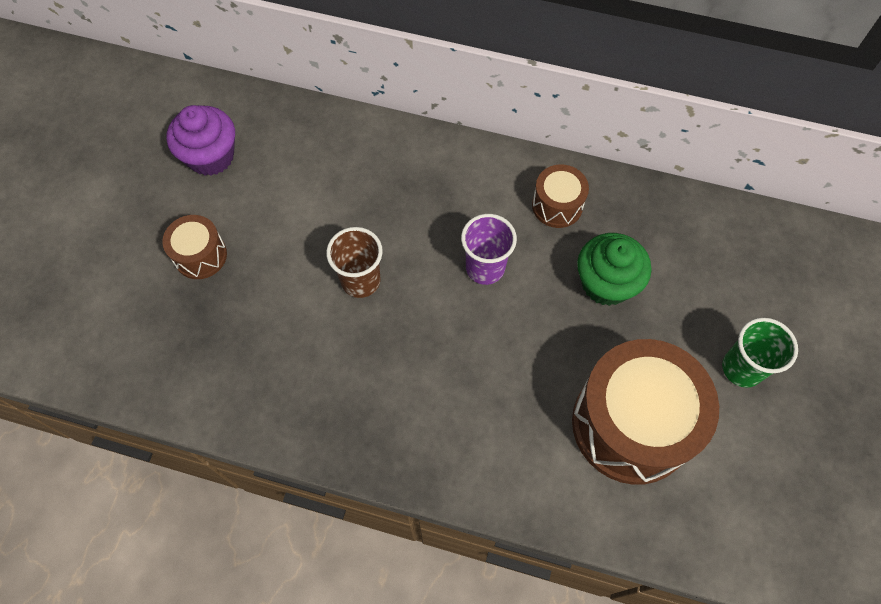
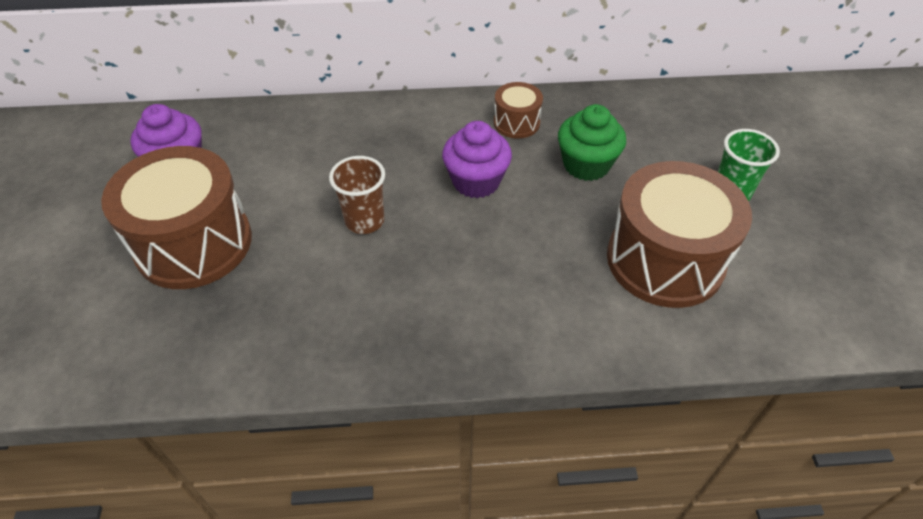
camera: 20 degrees left, 15 degrees down
brown drum [162,215,227,279] -> brown drum [101,146,252,289], size x2.08
purple cup [461,214,517,285] -> purple cupcake [442,121,512,198]

